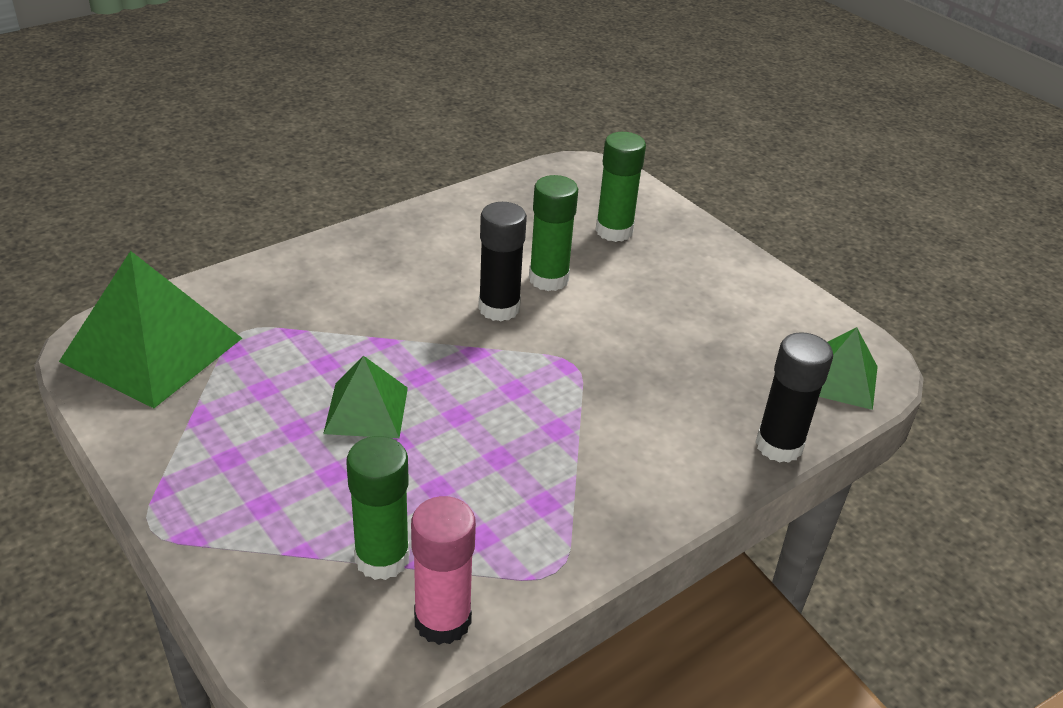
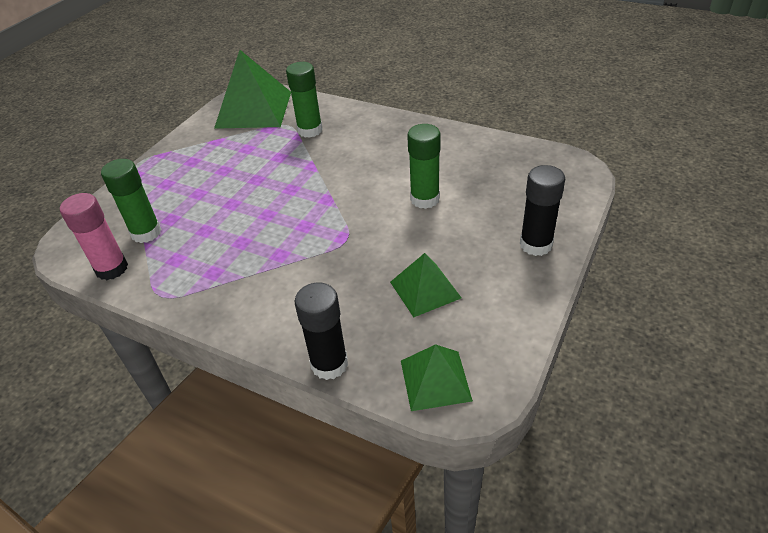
camera: 70 degrees right, 5 degrees up
green pyramid [323,356,408,438] -> green pyramid moved to [390,253,462,317]
black glue stick [478,202,527,321] -> black glue stick moved to [520,165,565,256]
green glue stick [596,132,646,242] -> green glue stick moved to [286,62,323,138]

